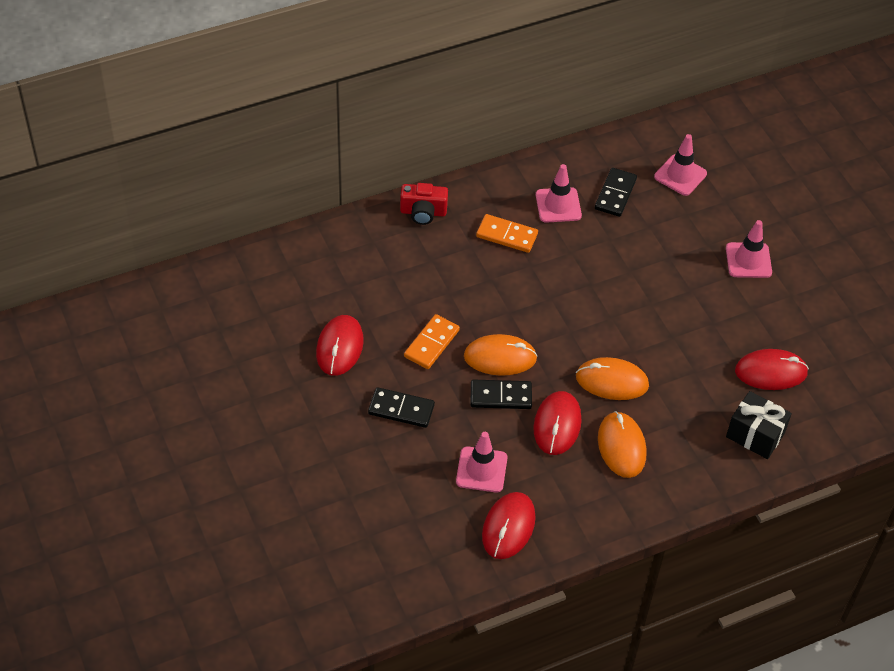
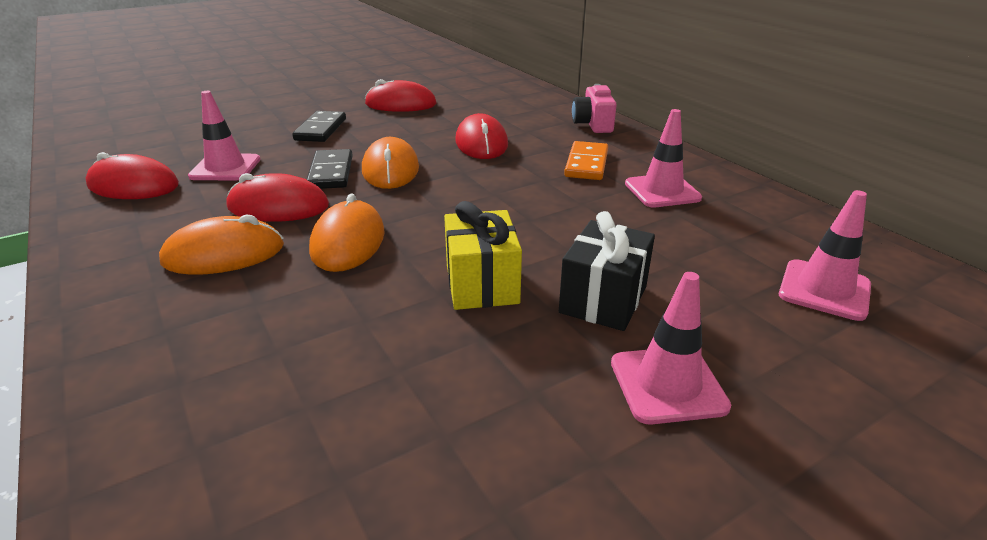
camera: 85 degrees right, 20 degrees down
red camera [400,183,448,225] -> pink camera [572,84,617,133]
orange domino [404,314,460,369] -> none
black domino [595,168,637,217] -> none
black gift [726,391,792,459] -> black gift moved to [559,211,655,331]
red mouse [735,349,809,390] -> red mouse moved to [455,113,508,159]
none -> yellow gift [444,201,522,310]

